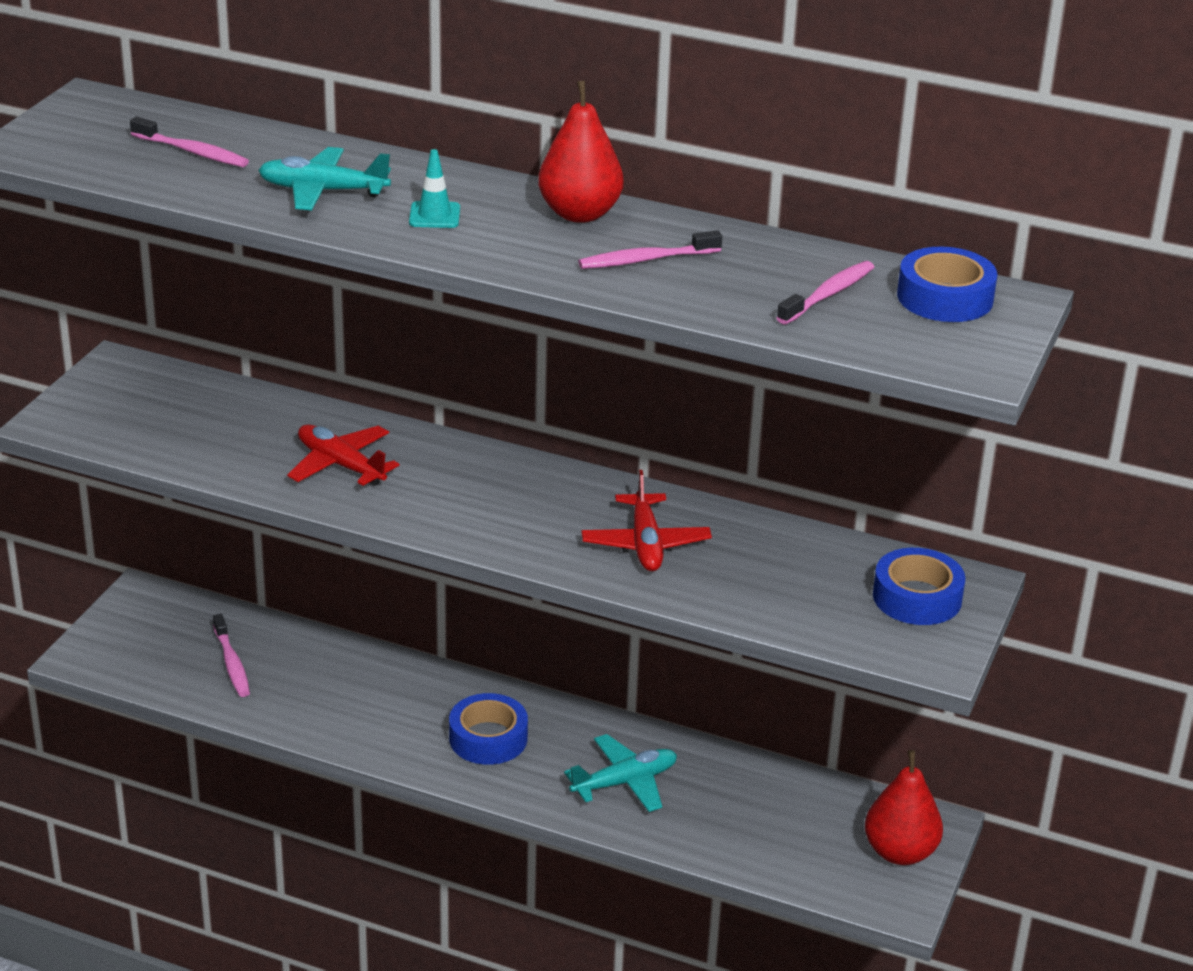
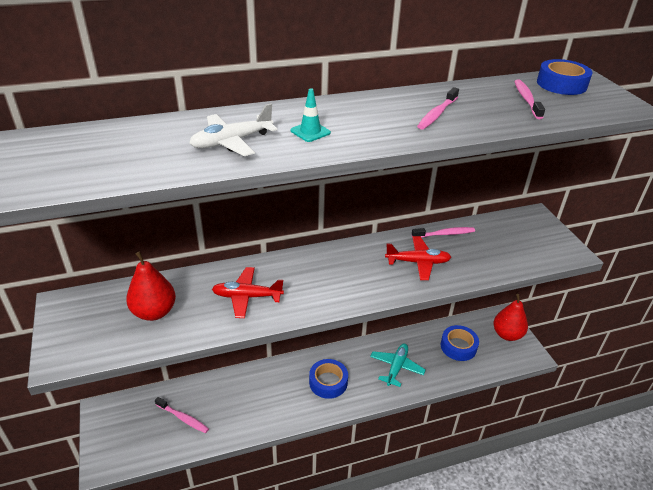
camera: 40 degrees left, 5 degrees up
pink toothbrush [130,117,249,167] -> pink toothbrush moved to [412,227,475,238]
turquoise plane [258,147,391,210] -> white plane [189,104,278,156]
red pear [538,81,623,223] -> red pear moved to [126,251,176,321]
red plane [581,470,712,571] -> red plane turned 45 degrees counterclockwise [385,236,451,280]
blue tape [873,548,965,625] -> blue tape moved to [441,325,479,361]

